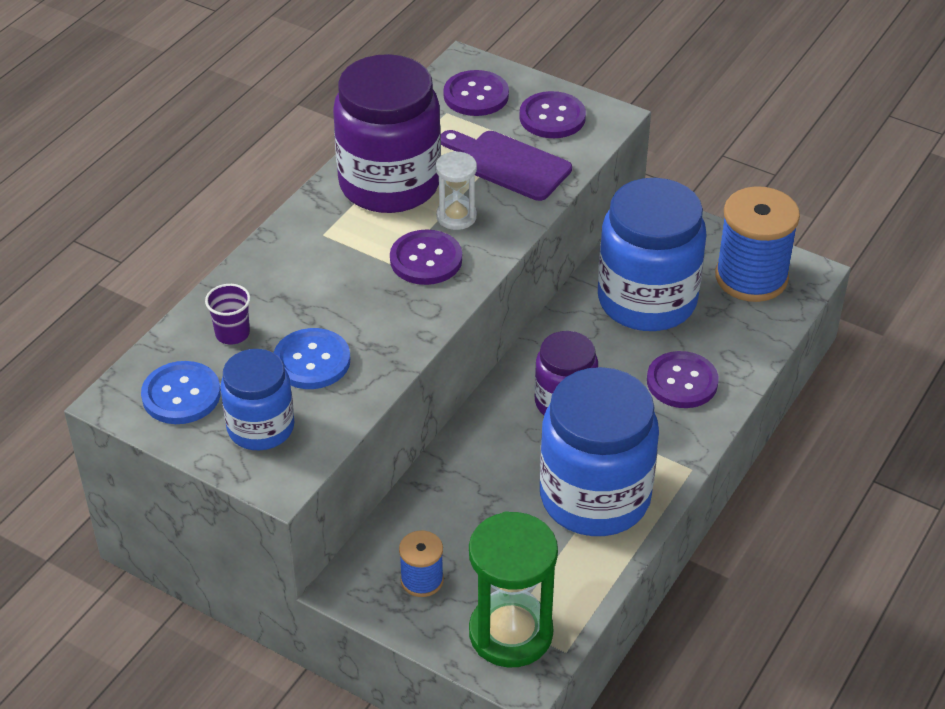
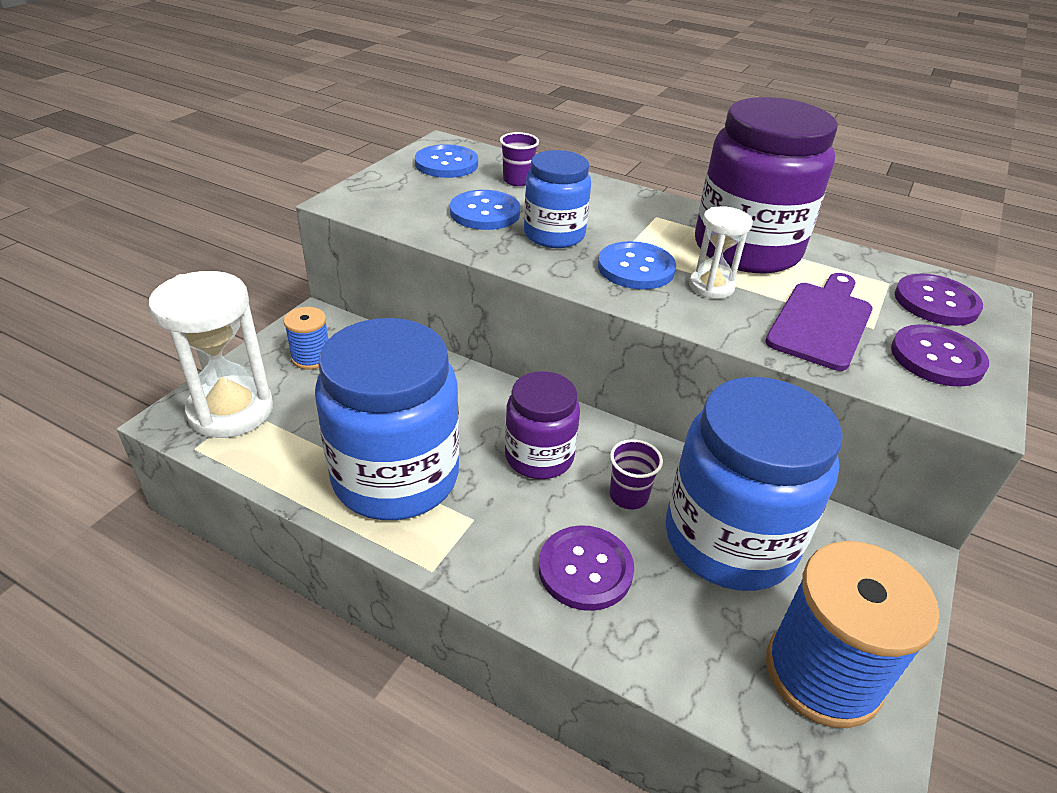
camera: 85 degrees right, 5 degrees down
blue jar [220,349,294,450] -> blue jar moved to [524,150,591,248]
purple button [390,230,462,285] -> blue button [598,241,676,289]
green hourglass [469,511,558,667] -> white hourglass [148,271,273,438]
none -> purple cup [610,439,663,509]

